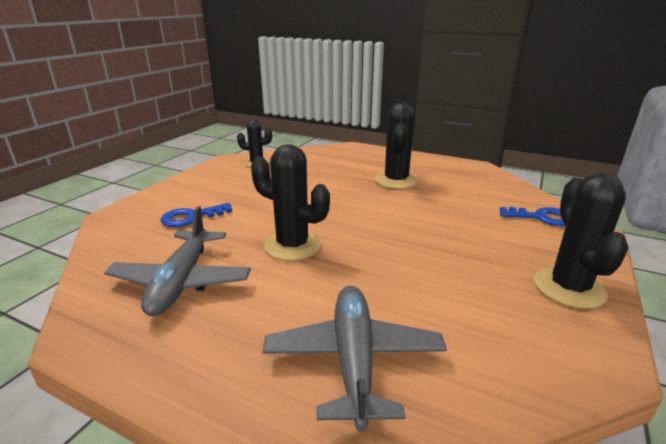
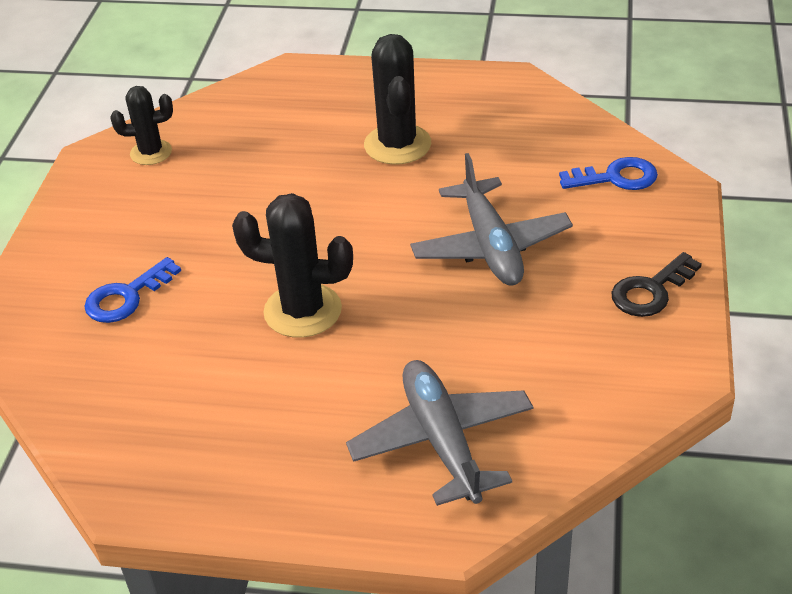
camera: 15 degrees left, 15 degrees up
grey plane [104,206,251,316] -> grey plane moved to [410,153,573,286]
black cactus [534,173,629,309] -> black key [612,252,702,317]

